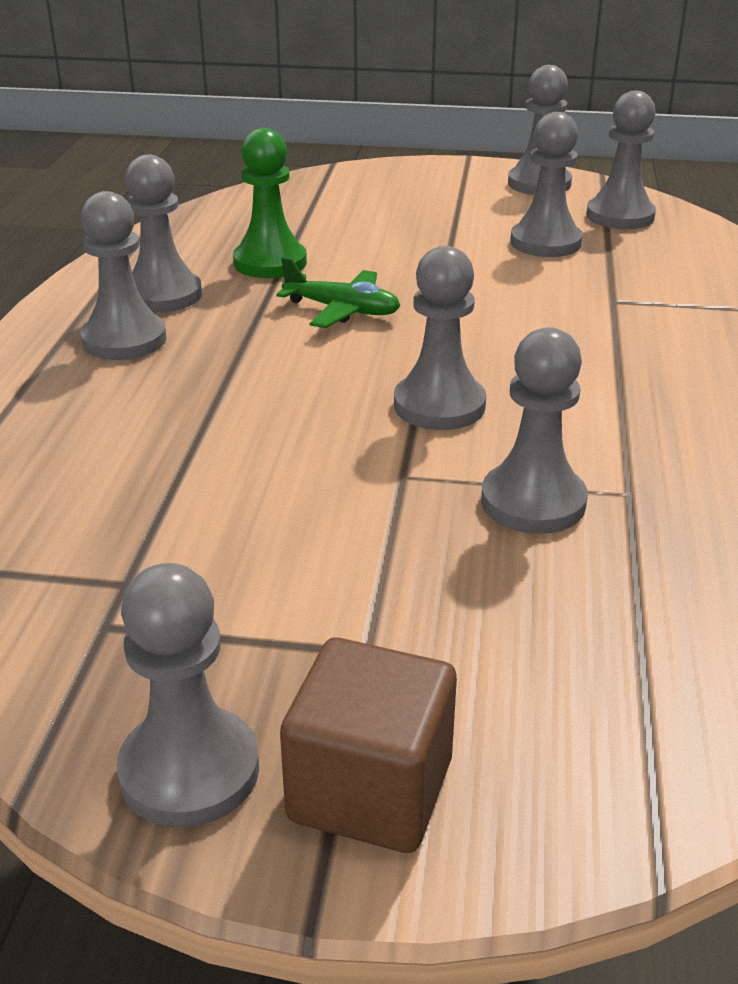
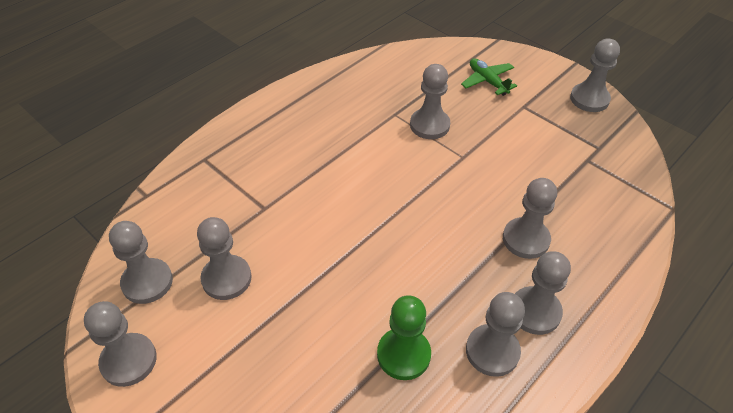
camera: 145 degrees left, 15 degrees up
green plane [276,257,400,328] -> green plane moved to [461,58,517,96]
brown cube [280,638,457,853] -> none
grey pawn [394,246,486,430] -> grey pawn moved to [503,178,557,259]

